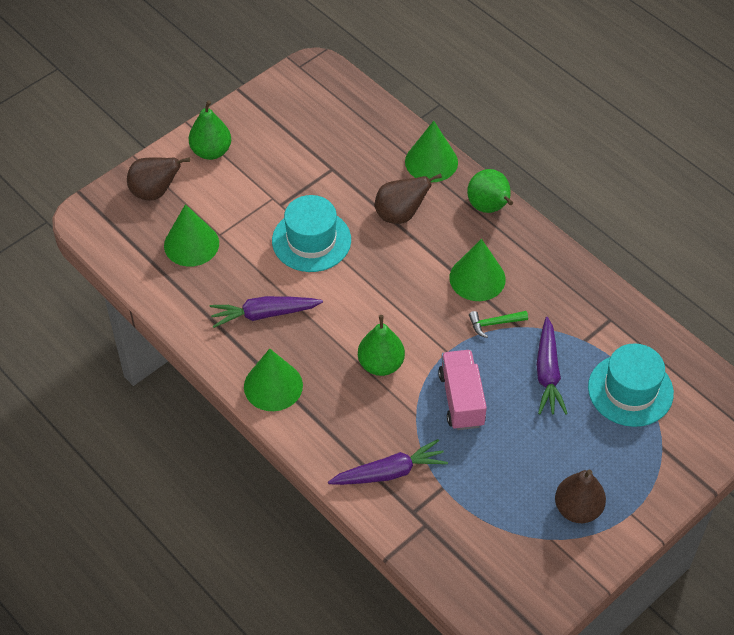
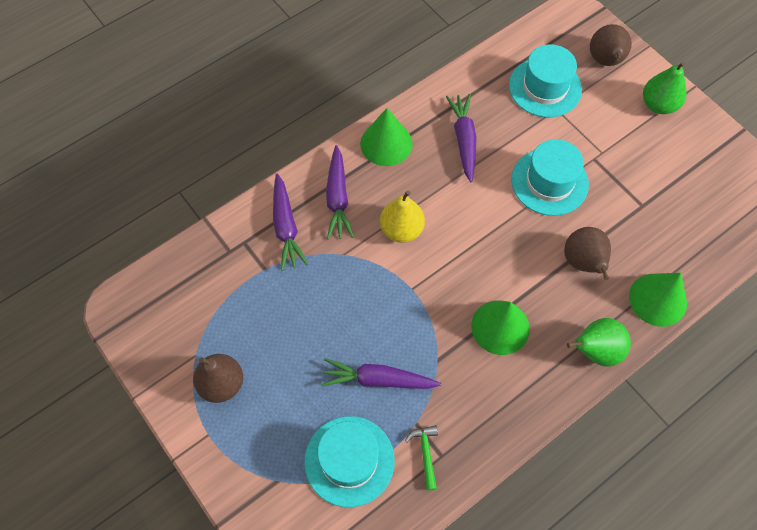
camera: 95 degrees right, 10 degrees up
green cone [164,204,219,267] -> turquoise hat [509,44,582,117]
green pear [358,315,405,376] -> yellow pear [380,190,425,243]
pink truck [438,350,487,430] -> none
green hammer [469,311,528,338] -> green hammer moved to [405,425,438,490]
none -> purple carrot [326,145,354,240]

